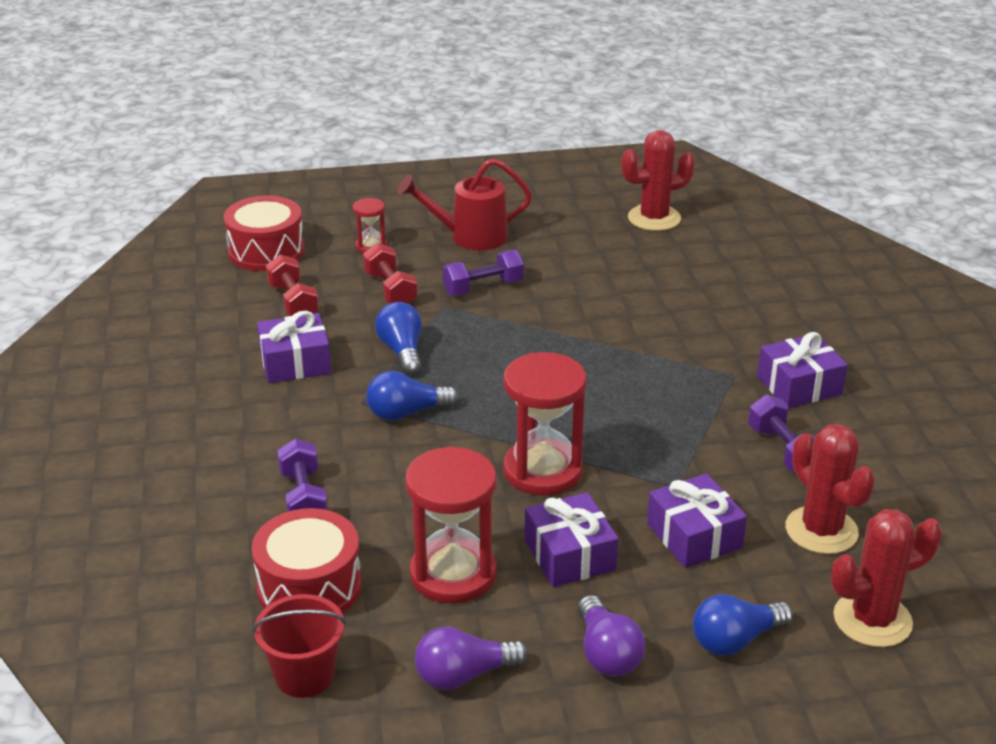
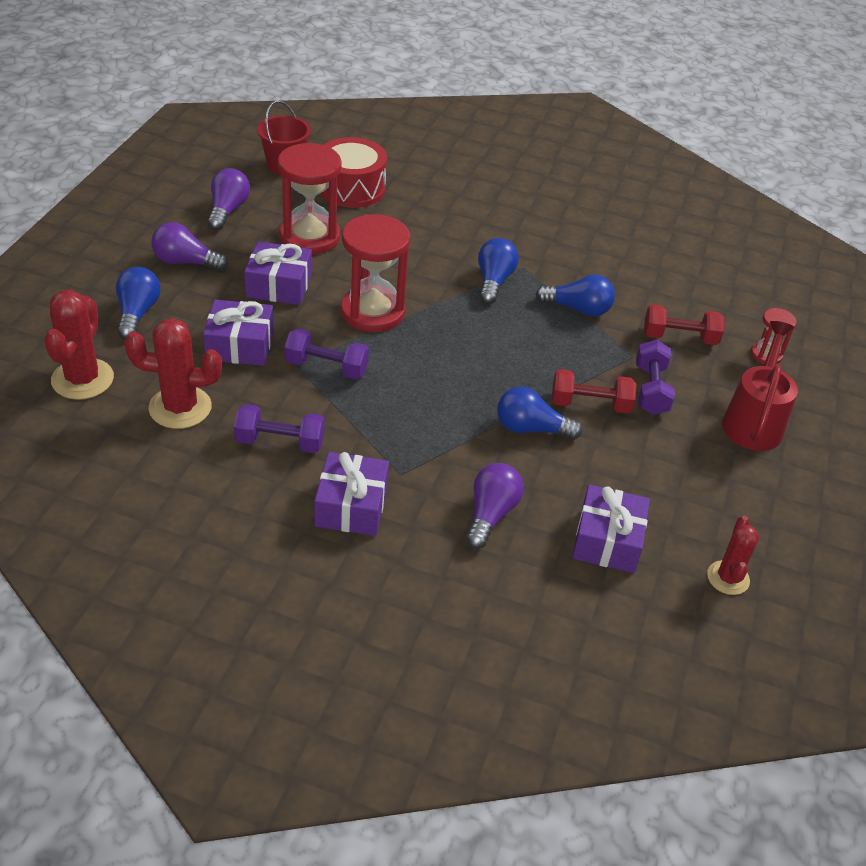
camera: 115 degrees right, 10 degrees up
red drum [224,196,305,271] -> none
purple gift [257,311,331,383] -> purple gift moved to [572,484,650,573]
red dumbbell [266,254,319,316] -> red dumbbell moved to [552,369,637,414]
purple dumbbell [277,438,328,512] -> purple dumbbell moved to [285,328,369,379]
red cactus [621,130,695,231] -> red cactus [707,516,759,595], size x0.63
none -> purple light bulb [466,463,524,549]
none -> blue light bulb [497,387,582,440]

